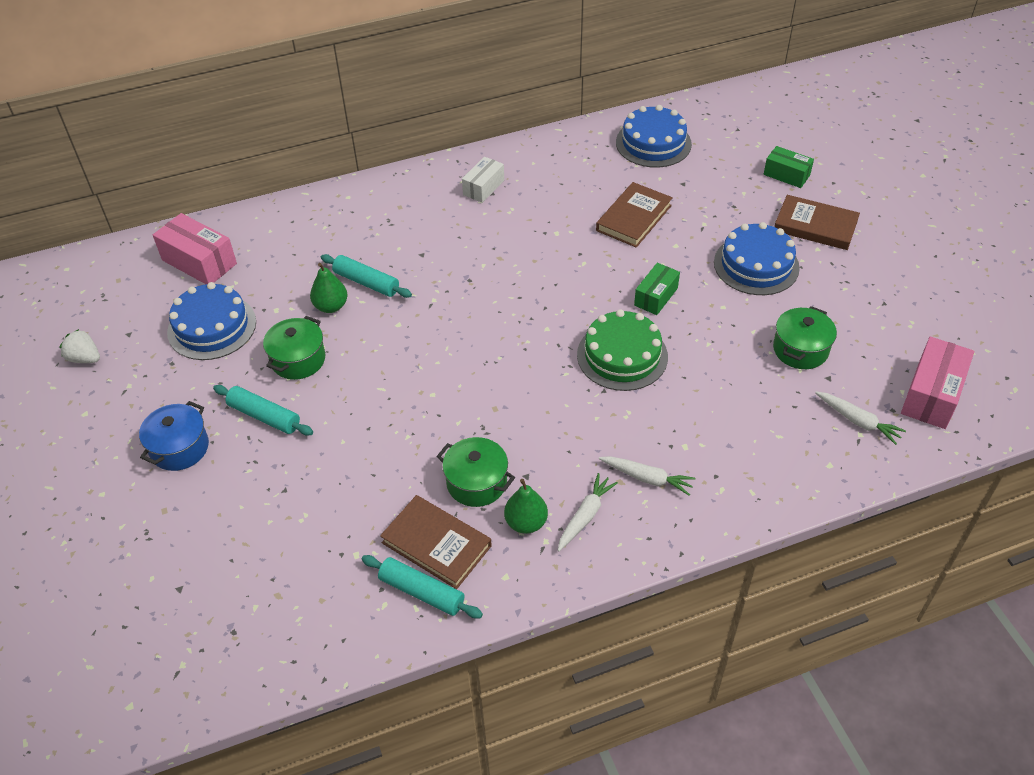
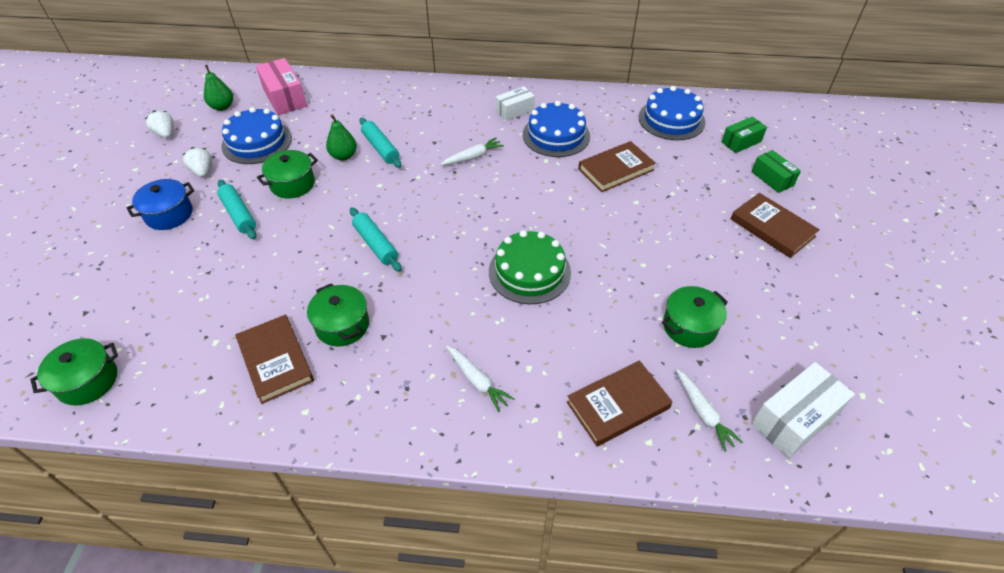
camera: 25 degrees right, 0 degrees up
turquoise rolling pin [362,555,483,619] -> turquoise rolling pin moved to [350,207,402,272]
green pear [504,479,548,534] -> green pear moved to [204,65,233,111]
white carrot [558,473,618,551] -> white carrot moved to [440,137,504,166]
green box [634,263,680,315] -> green box moved to [722,116,767,153]
blue cake [714,222,800,295] -> blue cake moved to [523,101,590,157]
pink box [901,337,974,429] -> white box [751,362,855,458]
none -> green pot [30,338,118,406]
none -> white strawberry [182,147,212,177]
none -> brown book [567,361,673,446]

